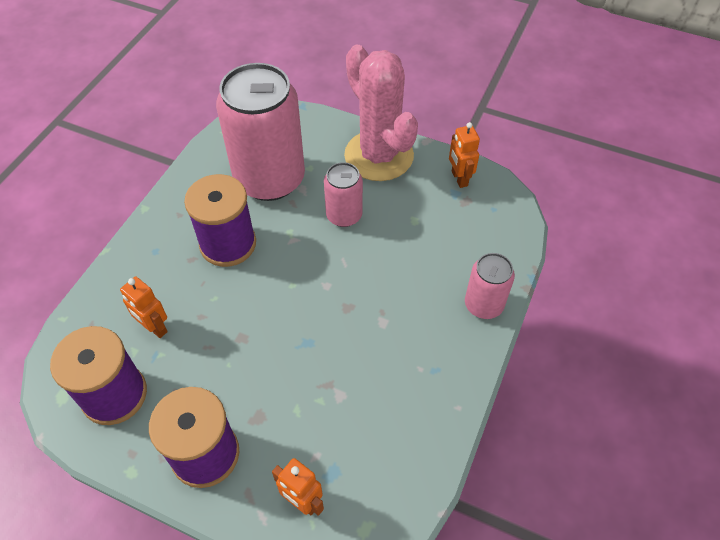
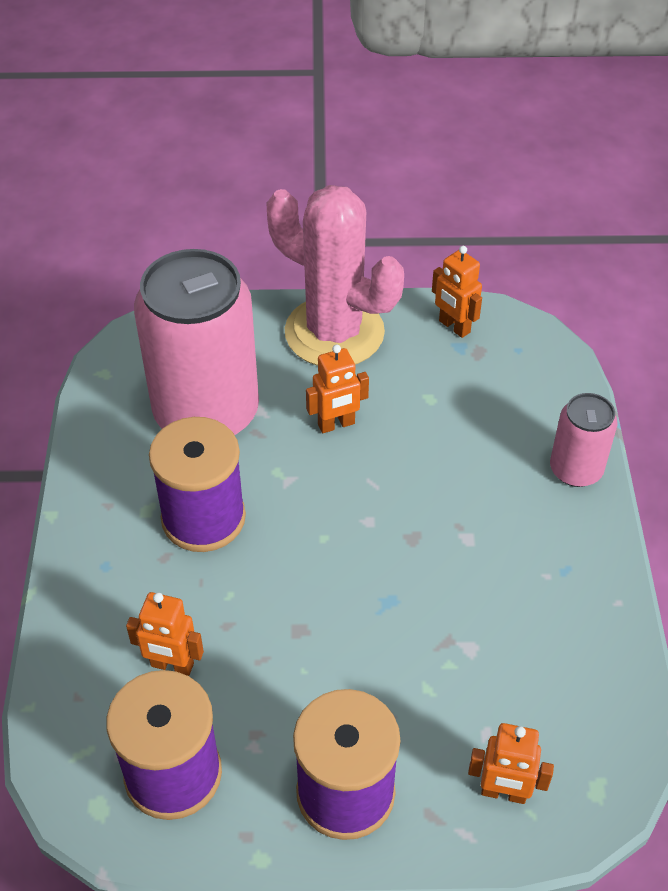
camera: 25 degrees left, 5 degrees down
pink can [324,162,363,227] -> orange robot [306,345,369,433]

